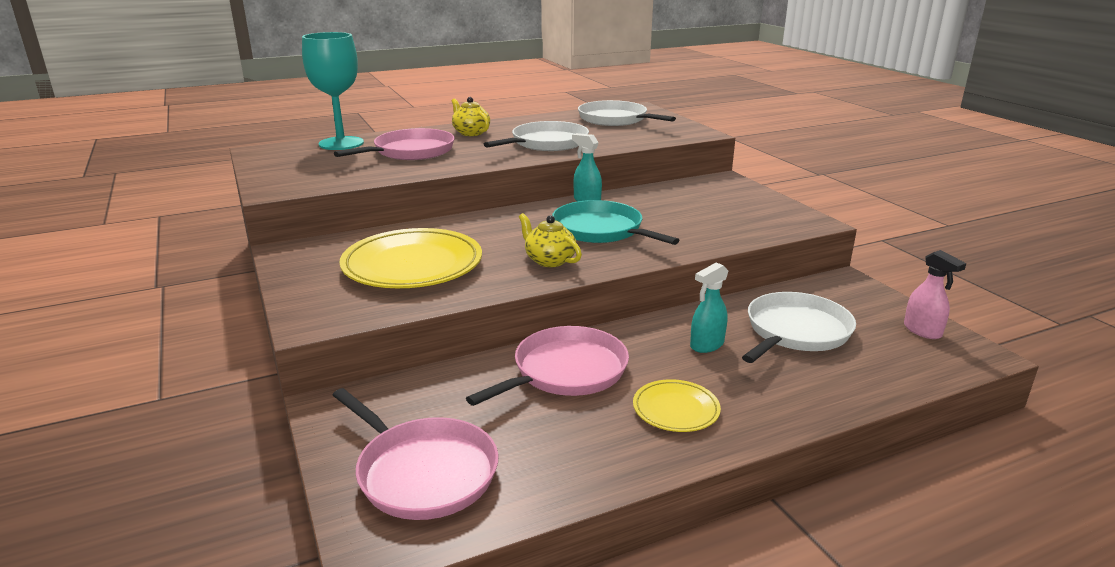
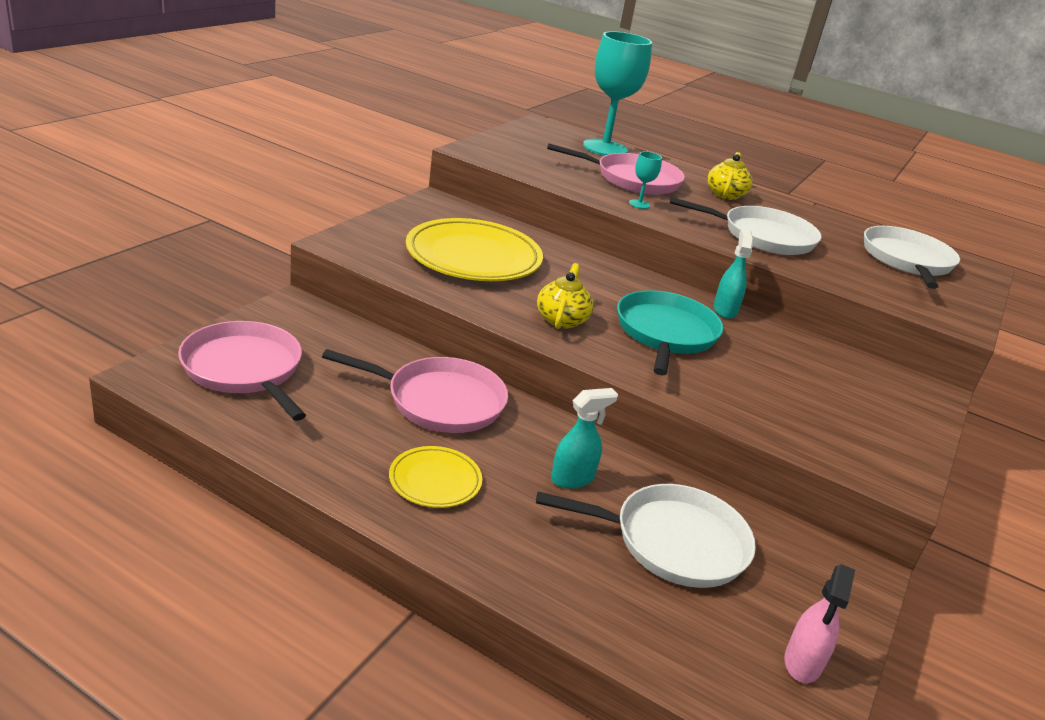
camera: 50 degrees right, 5 degrees up
pink pan [333,388,499,520] -> pink pan turned 135 degrees clockwise [178,321,306,421]
turquoise spray bottle [690,262,728,353] -> turquoise spray bottle turned 135 degrees clockwise [551,388,618,489]
none -> turquoise goblet [629,151,662,209]

